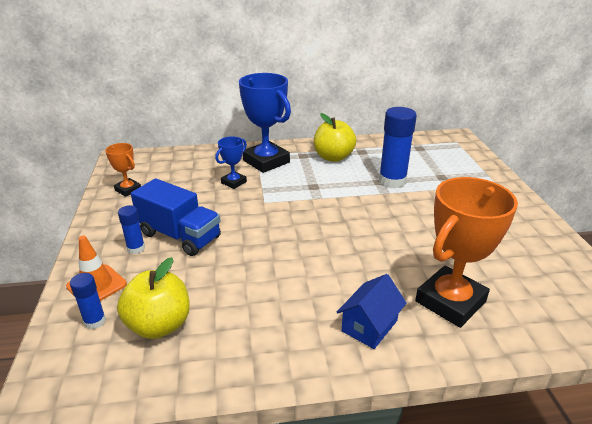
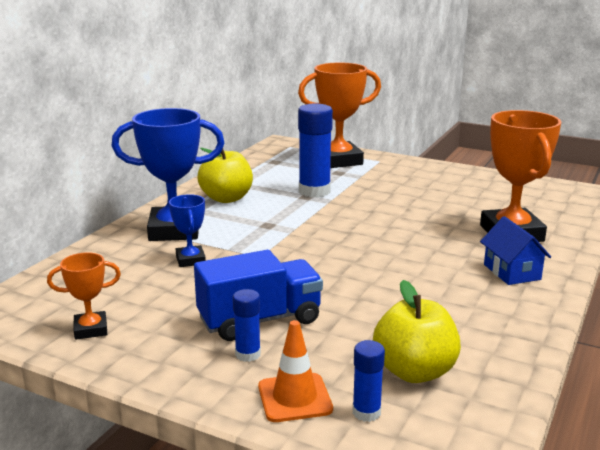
camera: 55 degrees left, 10 degrees down
none -> orange trophy [298,63,381,168]

